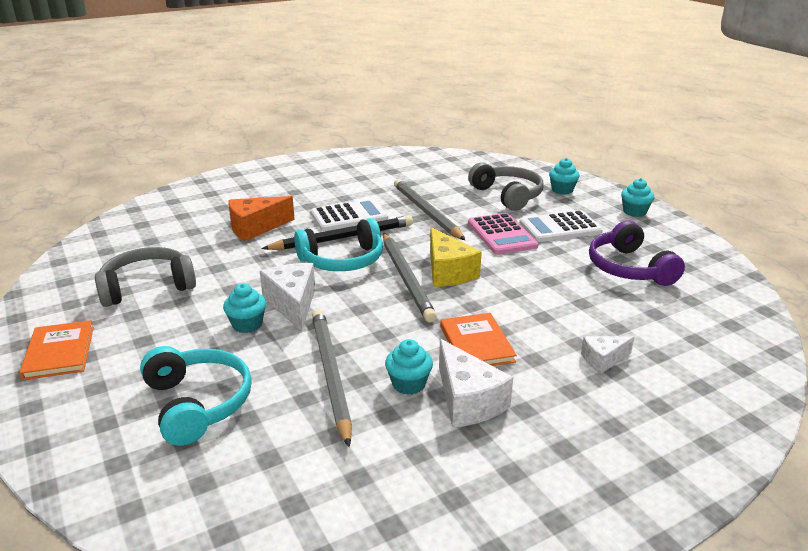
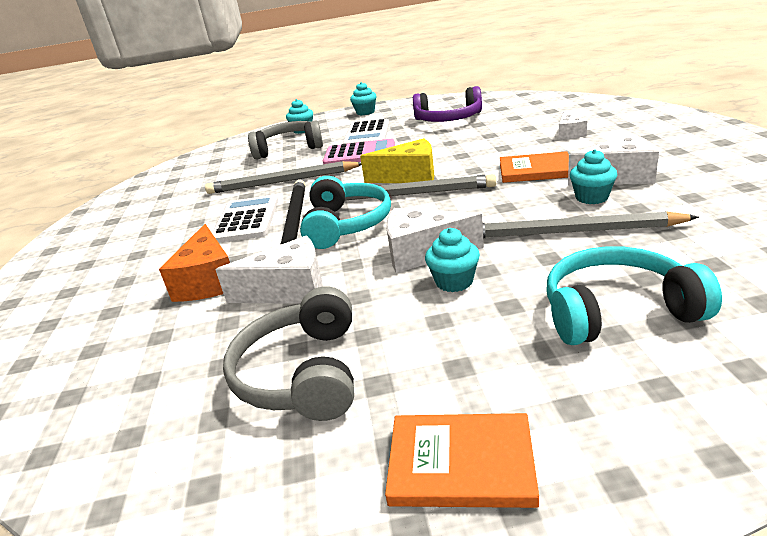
camera: 65 degrees left, 0 degrees up
none -> white cheese [215,236,323,304]

